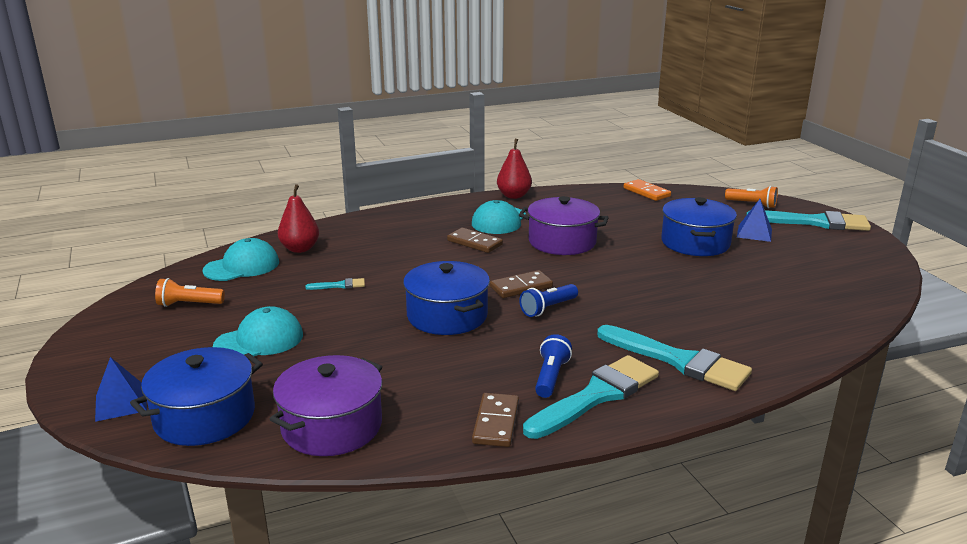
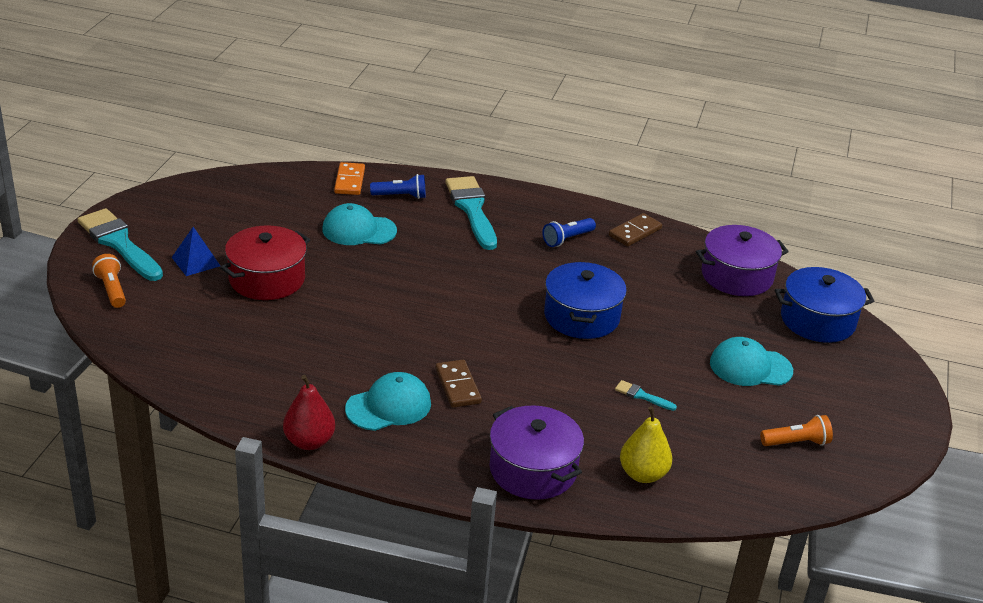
camera: 145 degrees left, 10 degrees up
blue pyramid [95,357,147,422] -> none
orange flashlight [155,278,225,307] -> orange flashlight turned 45 degrees counterclockwise [760,415,833,446]
turquoise cap [202,238,279,281] -> turquoise cap moved to [322,203,397,245]
red pear [278,184,319,253] -> yellow pear [620,406,672,483]
brown domino [490,270,553,298] -> none
purple pot [519,196,609,255] -> purple pot moved to [489,405,584,500]
blue flashlight [519,284,578,317] -> blue flashlight moved to [370,174,426,199]
turquoise brush [523,355,659,439] -> none
orange domino [624,179,671,201] -> orange domino moved to [334,162,365,195]
blue pot [661,197,737,256] -> red pot [220,226,310,300]

